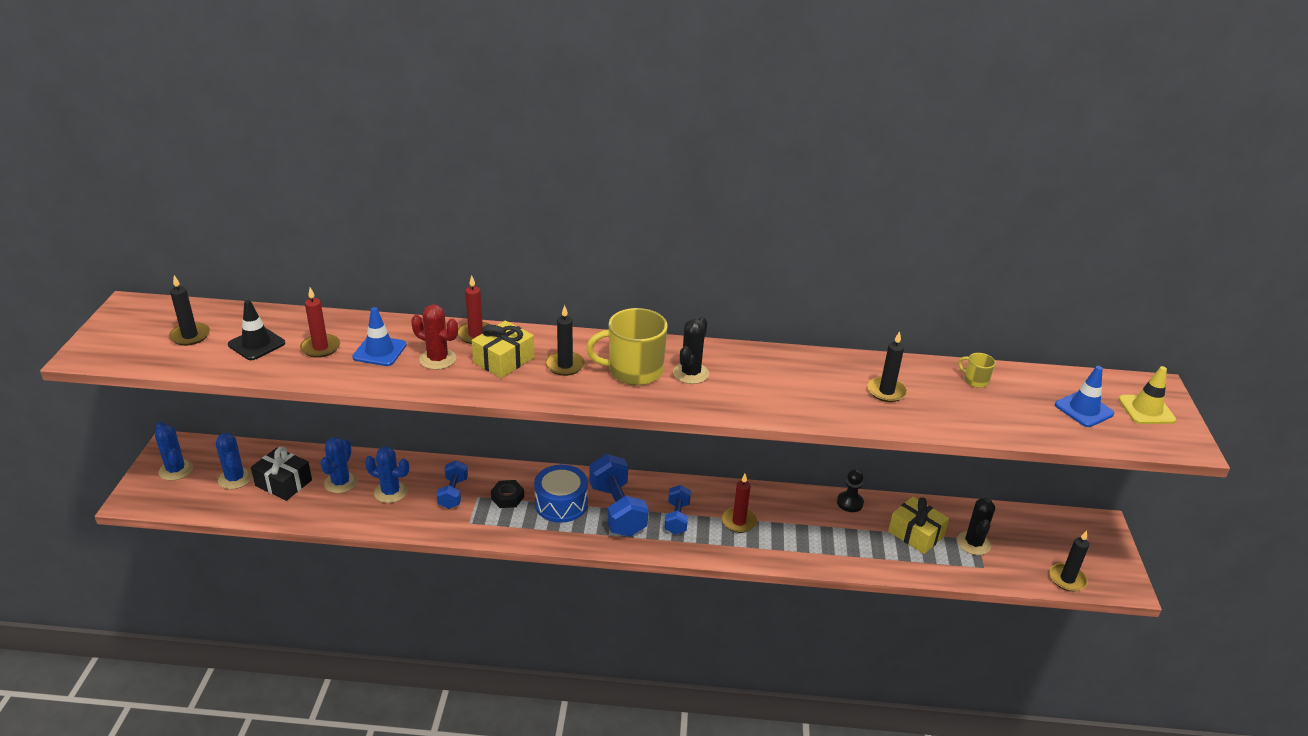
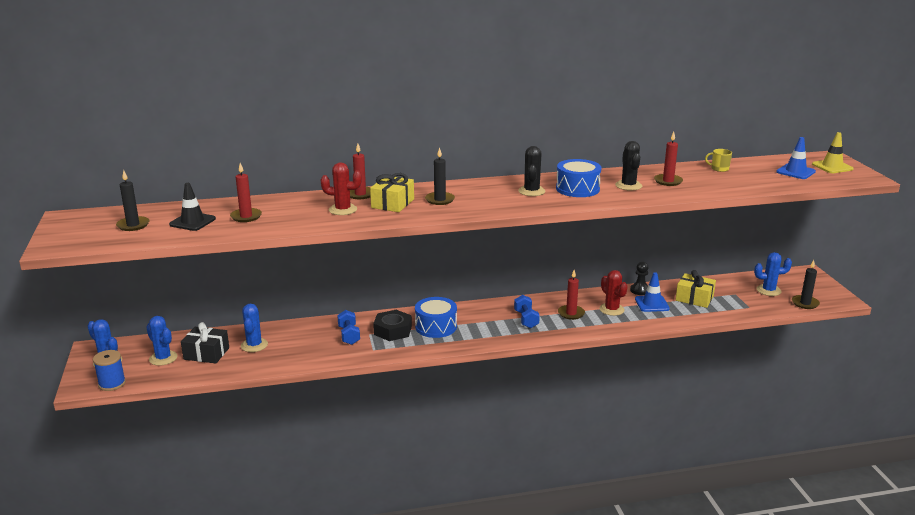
camera: 15 degrees left, 10 degrees down
blue traffic cone [352,307,407,366] -> blue traffic cone moved to [635,272,670,312]
blue cactus [365,447,409,503] -> blue cactus moved to [754,252,792,296]
black nut [491,480,524,508] -> black nut [373,310,412,341], size x1.53
yellow mug [586,308,668,385] -> none
blue dumbbell [589,454,648,537] -> none
black candle [868,331,907,402] -> red candle [654,132,683,186]
black cactus [957,498,995,555] -> black cactus moved to [615,141,642,191]
none -> blue spool [93,350,126,391]
none -> blue drum [556,159,602,197]
none -> red cactus [599,270,628,316]

